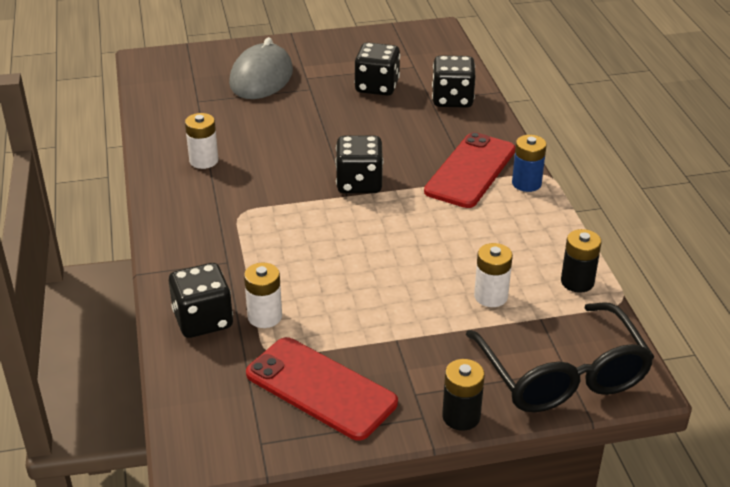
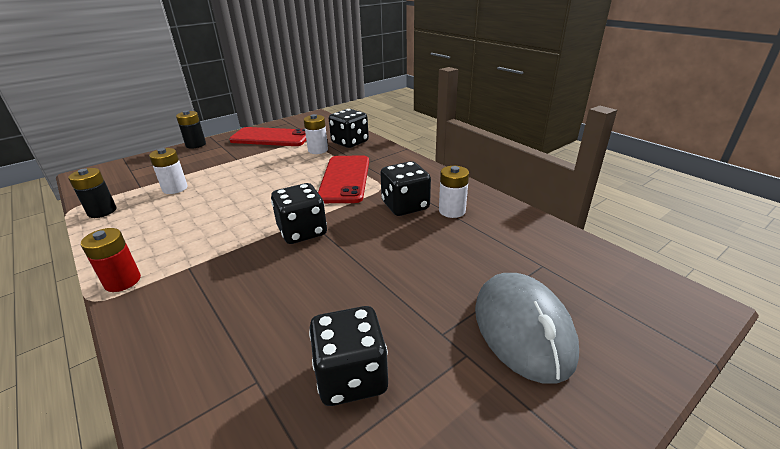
camera: 155 degrees right, 5 degrees down
red phone [424,132,516,208] -> red phone moved to [318,155,369,203]
black dice [432,55,475,108] -> black dice moved to [380,161,431,216]
black glasses [466,302,654,412] -> none
blue battery [512,135,547,192] -> red battery [81,228,141,292]

